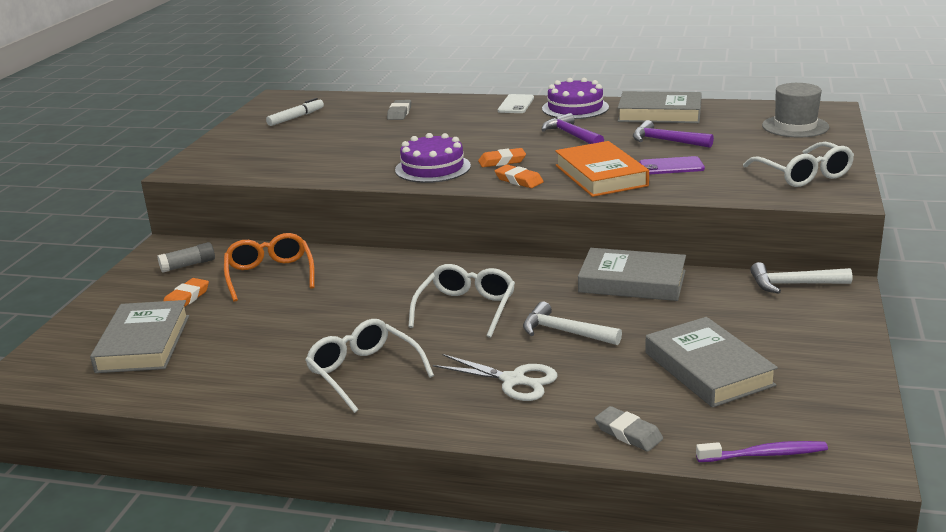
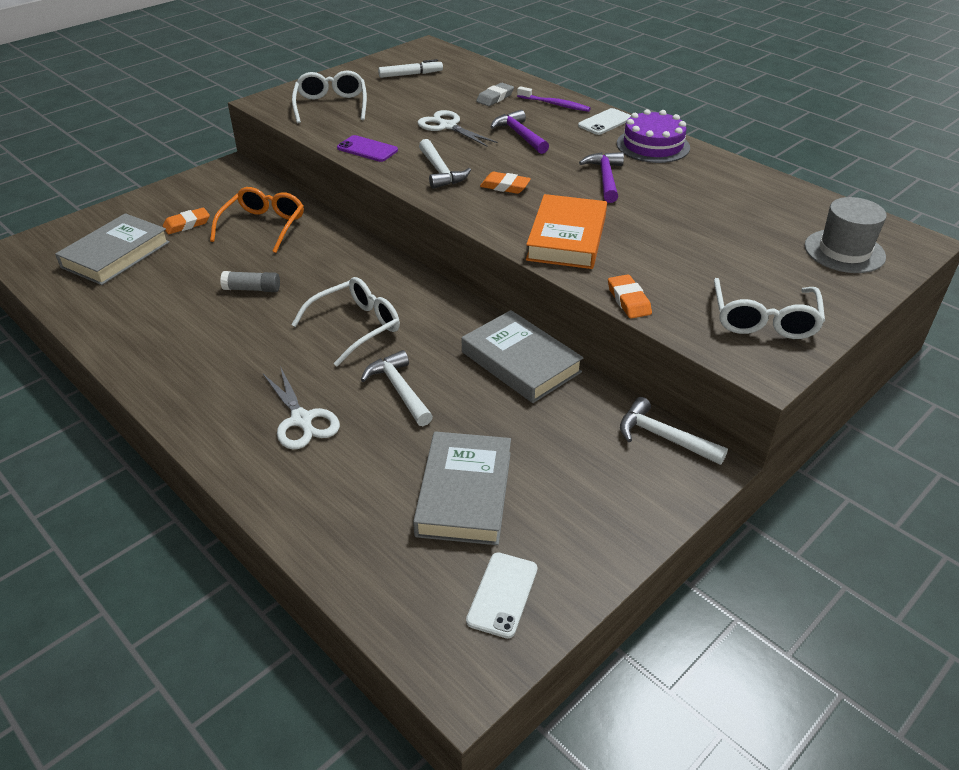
camera: 30 degrees right, 15 degrees up
grey glue stick [157,242,215,273] -> grey glue stick moved to [220,271,280,292]
white glasses [305,319,434,413] -> white glasses moved to [292,70,367,123]
purple cake [395,133,471,183] -> white hammer [419,139,471,189]
orange eraser [495,165,544,188] -> orange eraser moved to [608,274,652,319]
grey eraser [595,406,663,452] -> none
grey book [618,91,702,123] -> none
purple hammer [633,120,714,148] -> purple hammer moved to [491,110,549,154]
purple phone [639,156,705,174] -> purple phone moved to [337,135,398,162]
purple toothbrush [696,441,828,462] -> purple toothbrush moved to [517,86,591,112]
none -> white scissors [418,110,498,147]
none -> white phone [466,553,538,638]

